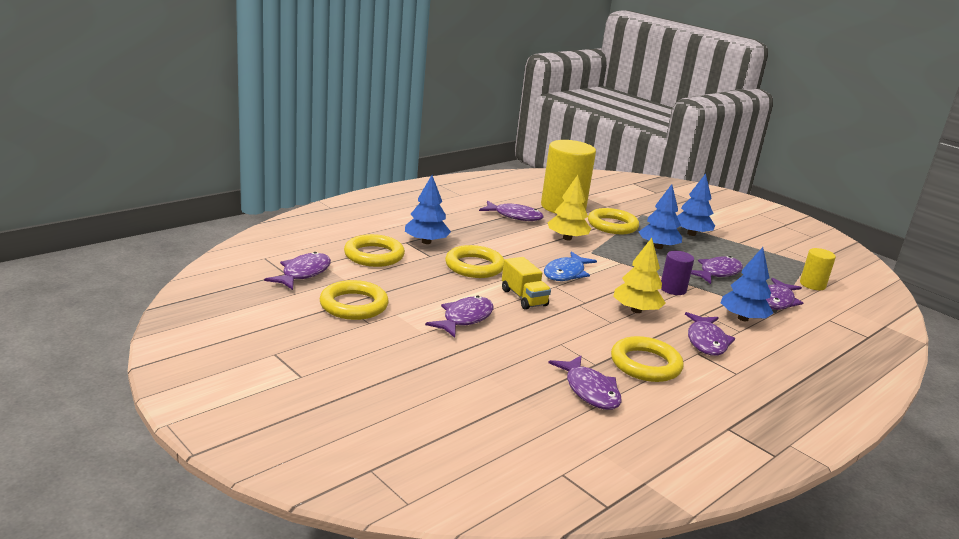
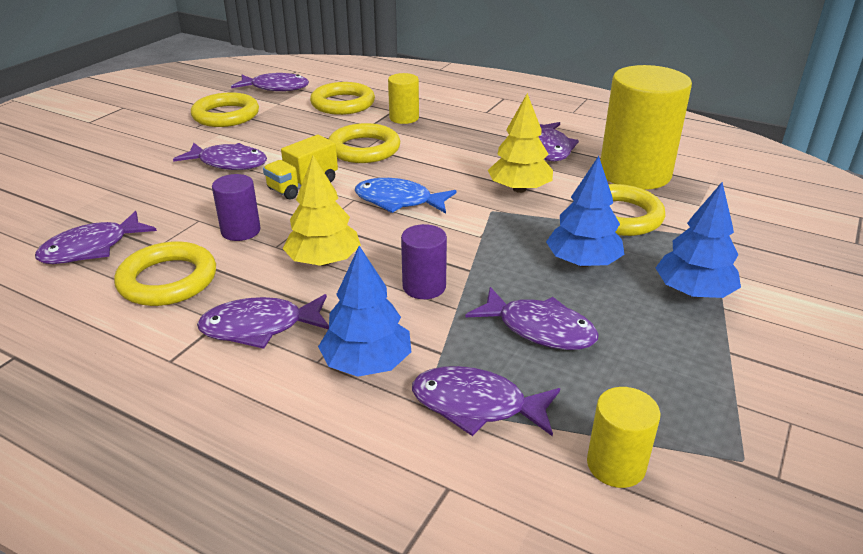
camera: 75 degrees right, 10 degrees up
blue tree [405,175,451,244] -> yellow cylinder [388,73,419,124]
none -> purple cylinder [212,174,261,241]

